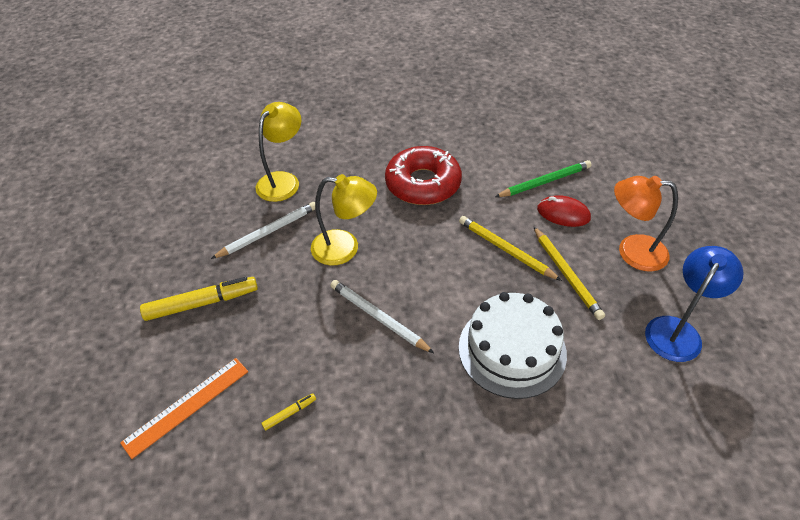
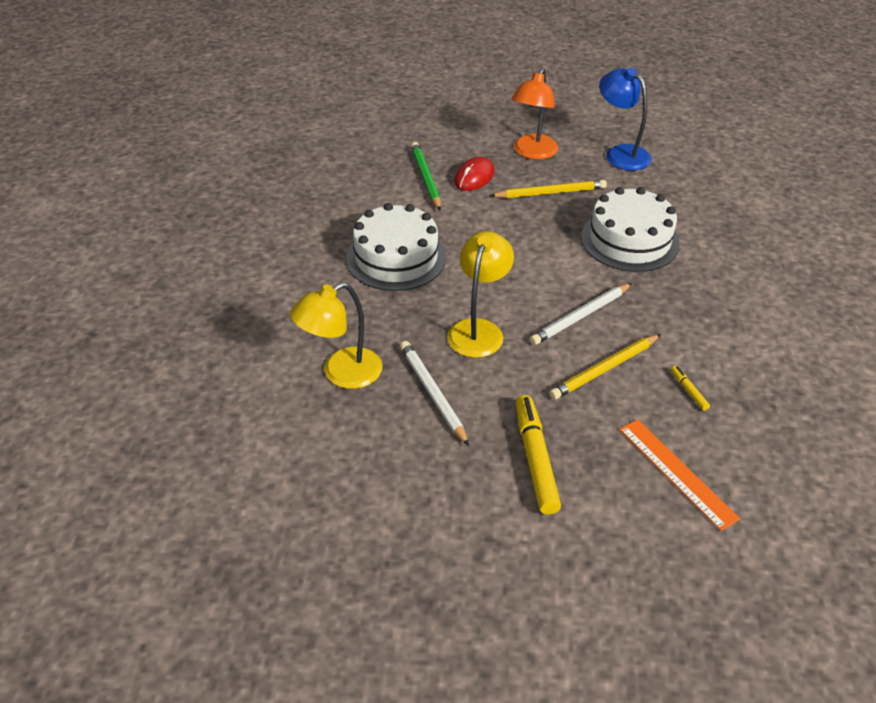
camera: 80 degrees left, 5 degrees down
yellow lamp [256,102,301,202] -> yellow lamp turned 75 degrees counterclockwise [290,282,383,389]
red donut [385,146,462,205] -> white cake [346,203,446,291]
yellow pencil [459,216,562,281] -> yellow pencil moved to [549,334,661,400]

